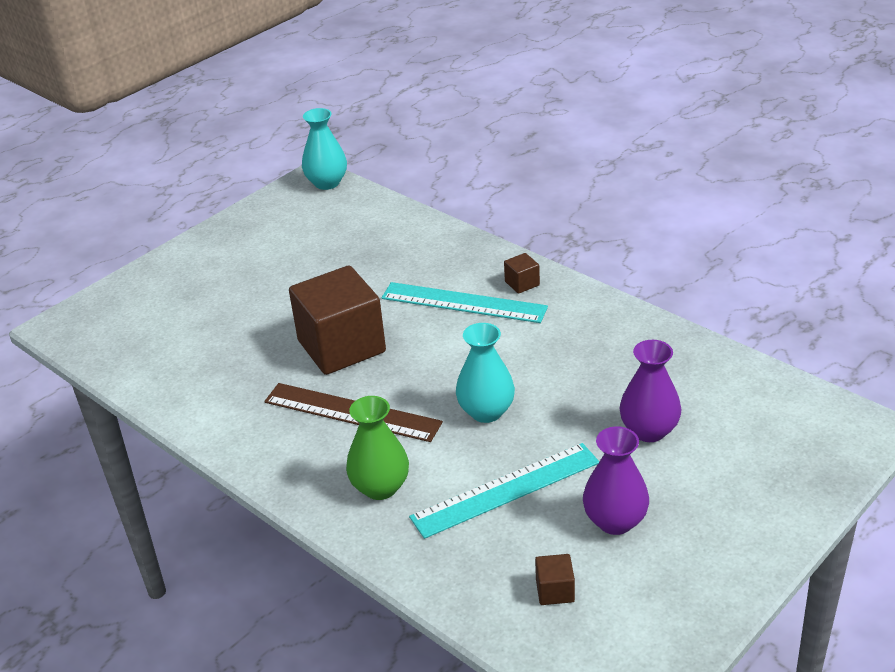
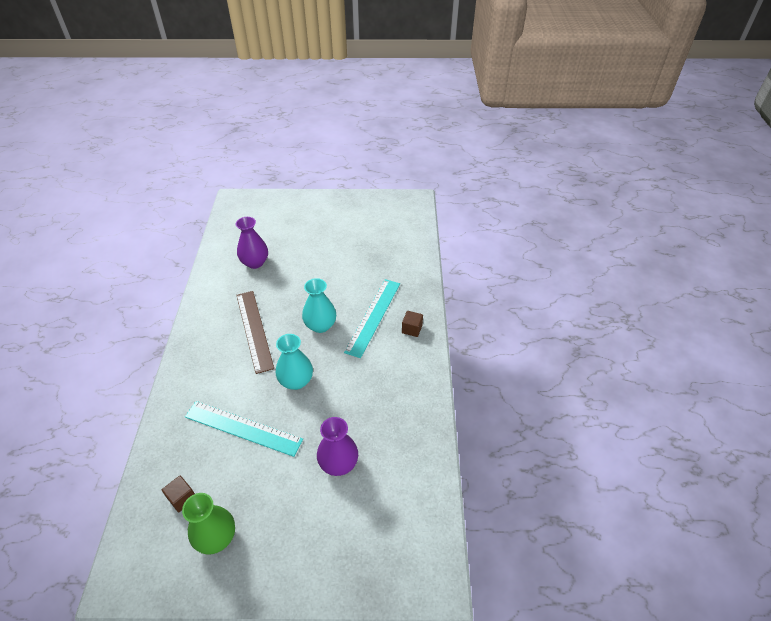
camera: 45 degrees right, 10 degrees up
brown cube [289,266,386,375] -> none
turquoise vase [302,108,347,190] -> turquoise vase moved to [302,278,336,333]
green vase [346,396,409,500] -> green vase moved to [182,493,235,555]
turquoise ruler [382,282,548,323] -> turquoise ruler turned 45 degrees clockwise [344,279,400,358]
purple vase [583,426,649,535] -> purple vase moved to [236,217,268,269]

